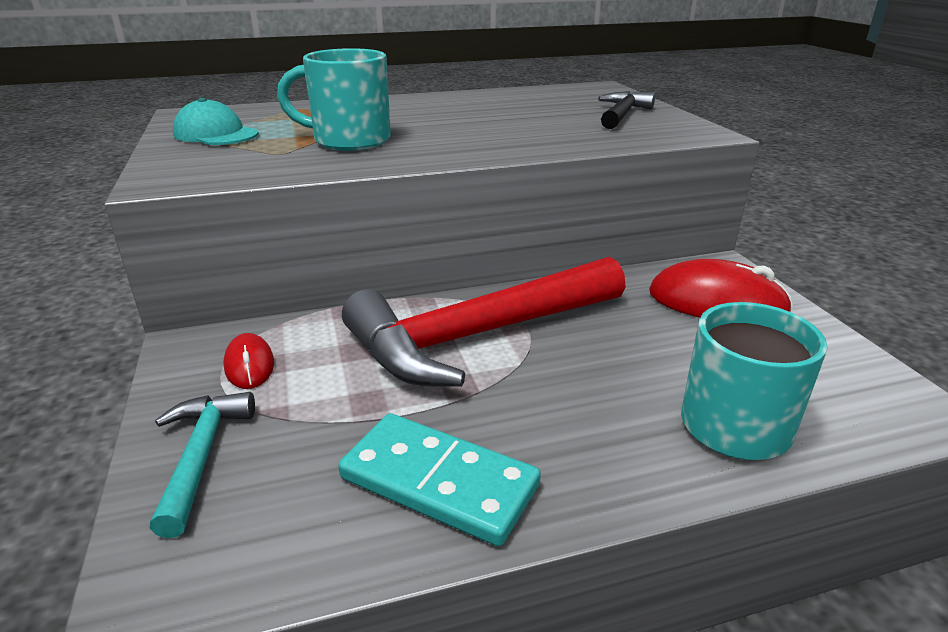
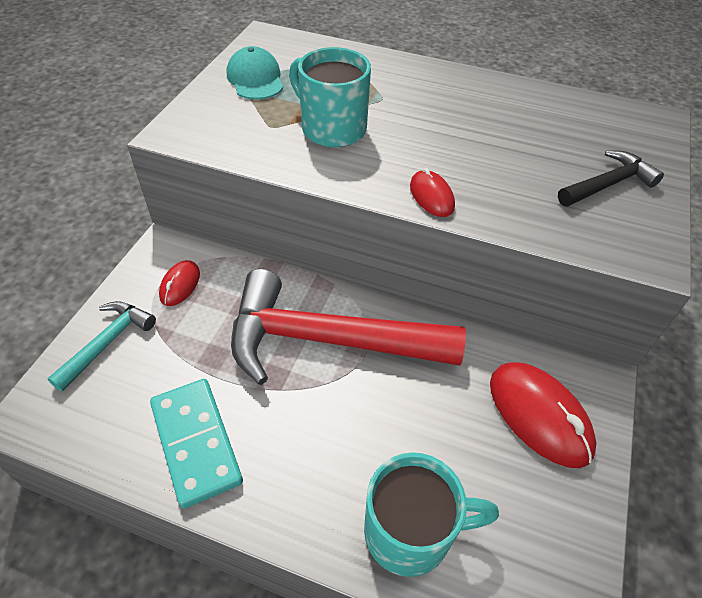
camera: 35 degrees right, 20 degrees up
none -> red mouse [410,168,455,217]

